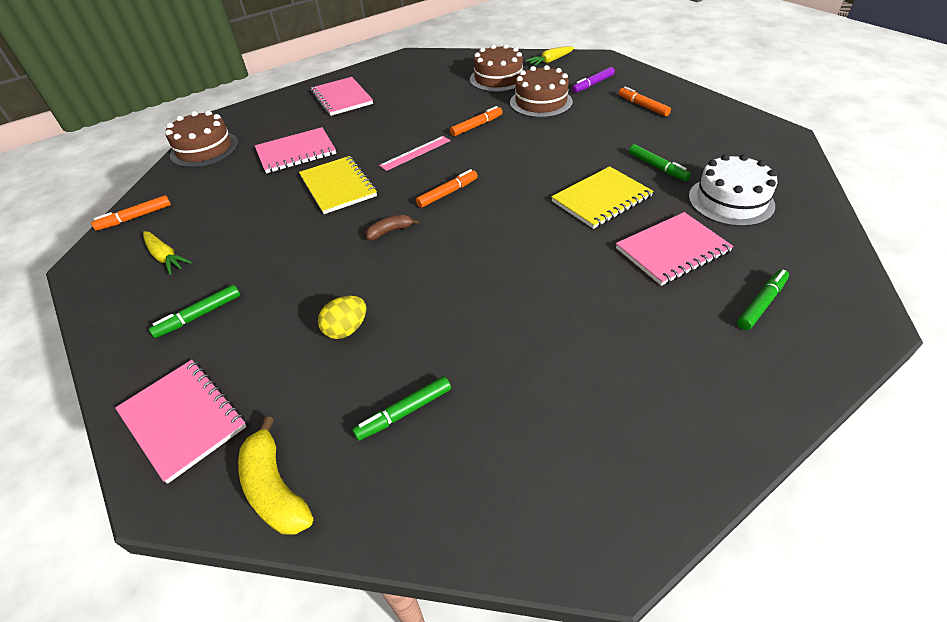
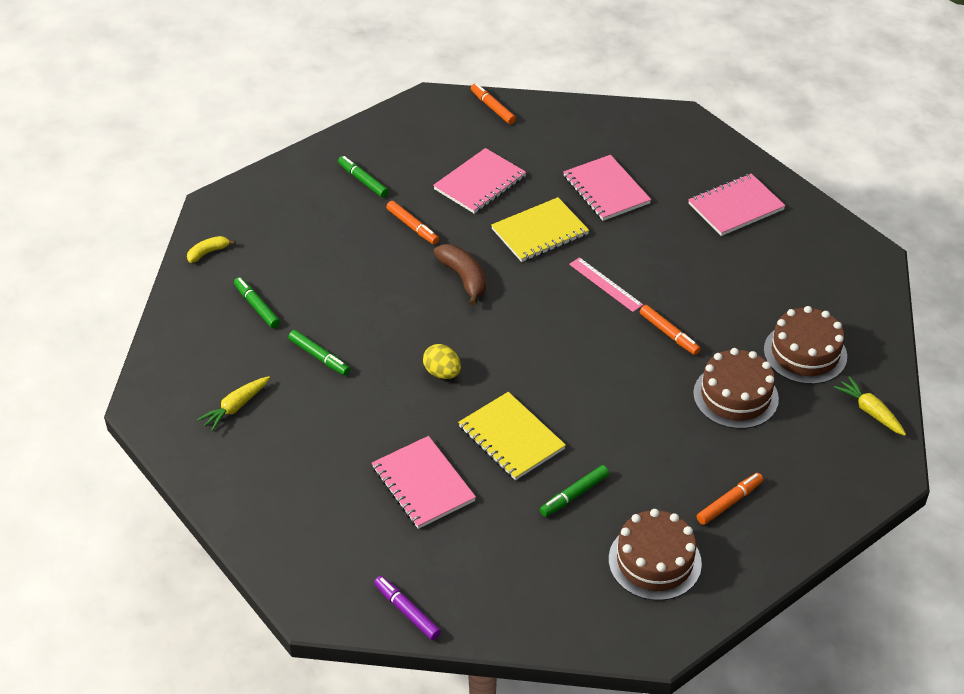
camera: 85 degrees right, 0 degrees up
pink notebook [115,360,247,484] -> pink notebook moved to [433,148,526,214]
yellow carrot [143,231,192,275] -> yellow carrot moved to [197,376,270,432]
brown cake [165,111,238,167] -> brown cake moved to [609,509,702,601]
yellow banana [238,417,313,535] -> yellow banana [187,236,235,263], size x0.60
yellow egg [318,296,367,339] -> yellow egg moved to [423,344,461,379]
brown banana [366,215,419,240] -> brown banana [434,244,486,306], size x1.66
orange marker [416,169,478,208] -> orange marker moved to [386,201,439,244]
purple marker [572,67,615,93] -> purple marker moved to [374,576,441,640]
white cake [689,154,777,227] -> none
green marker [737,269,789,330] -> green marker moved to [288,330,350,375]

